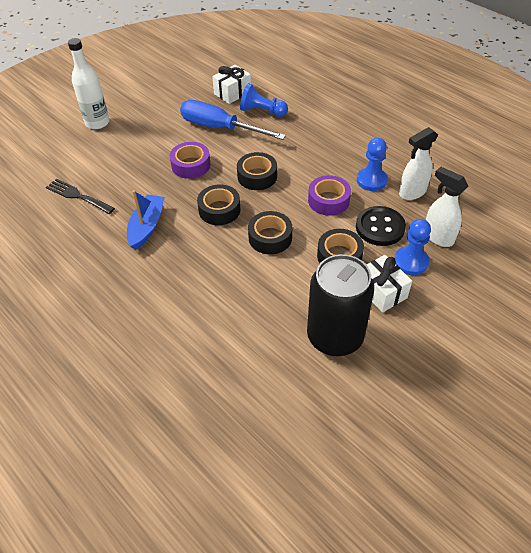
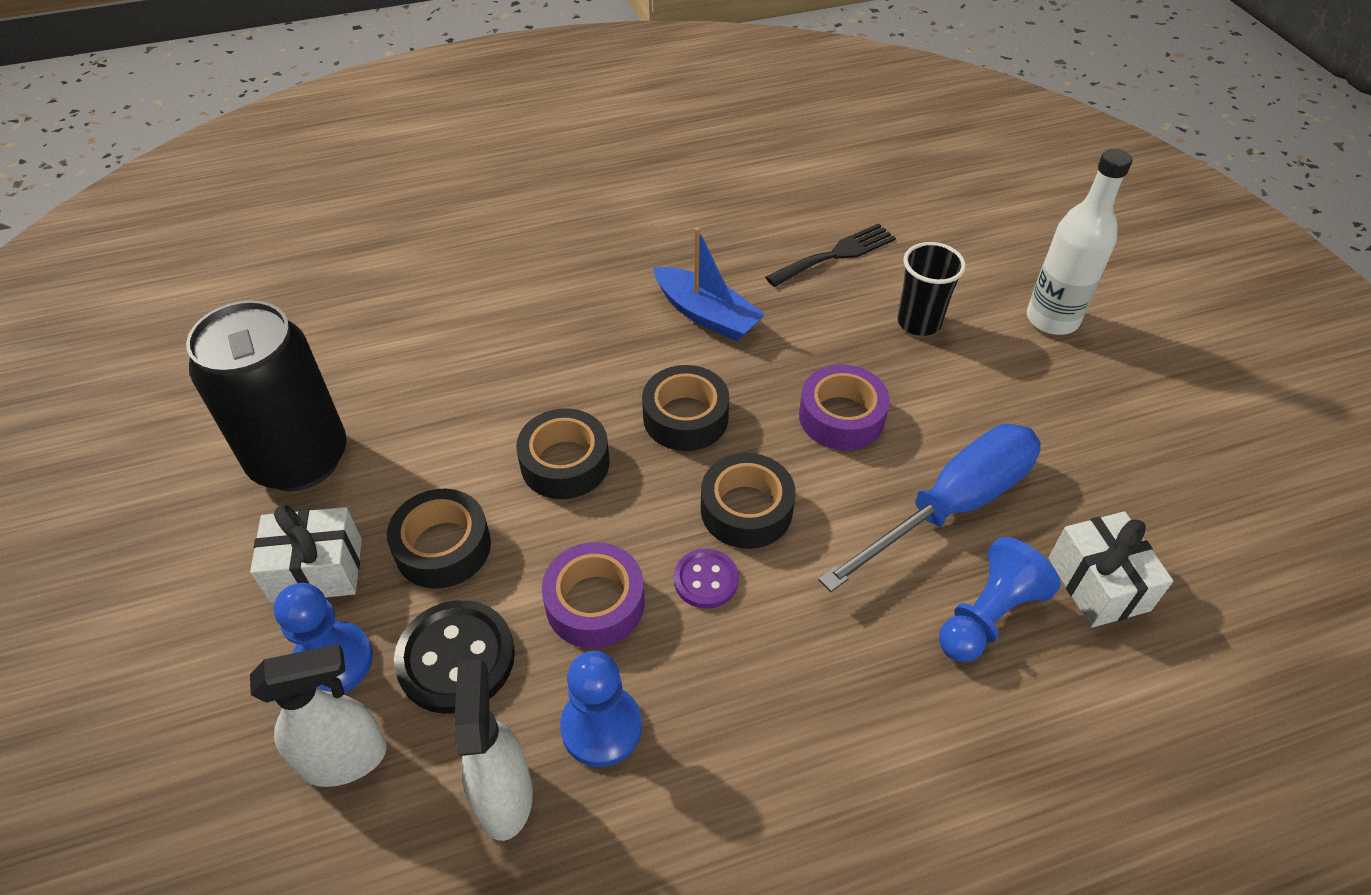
camera: 115 degrees right, 0 degrees up
none -> purple button [674,548,739,609]
none -> black cup [898,242,966,336]

